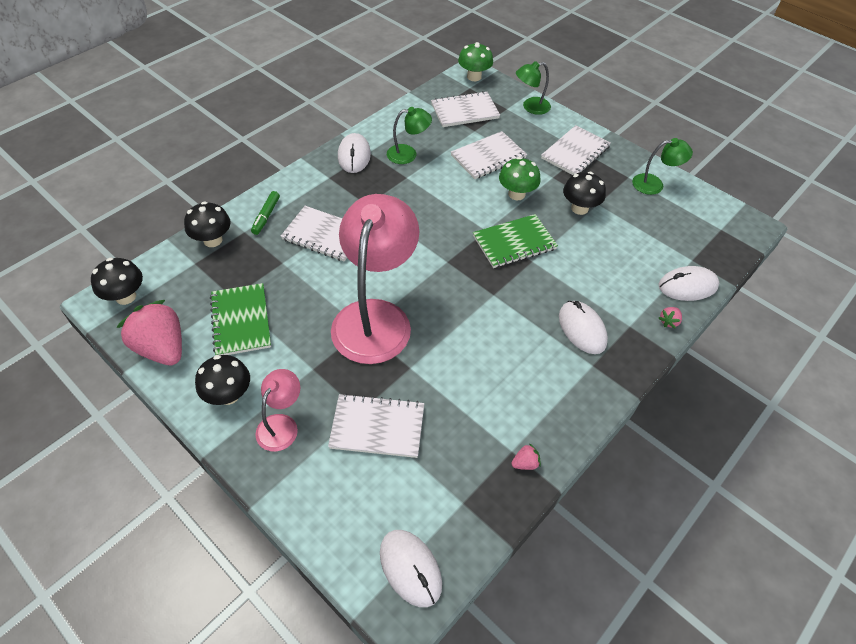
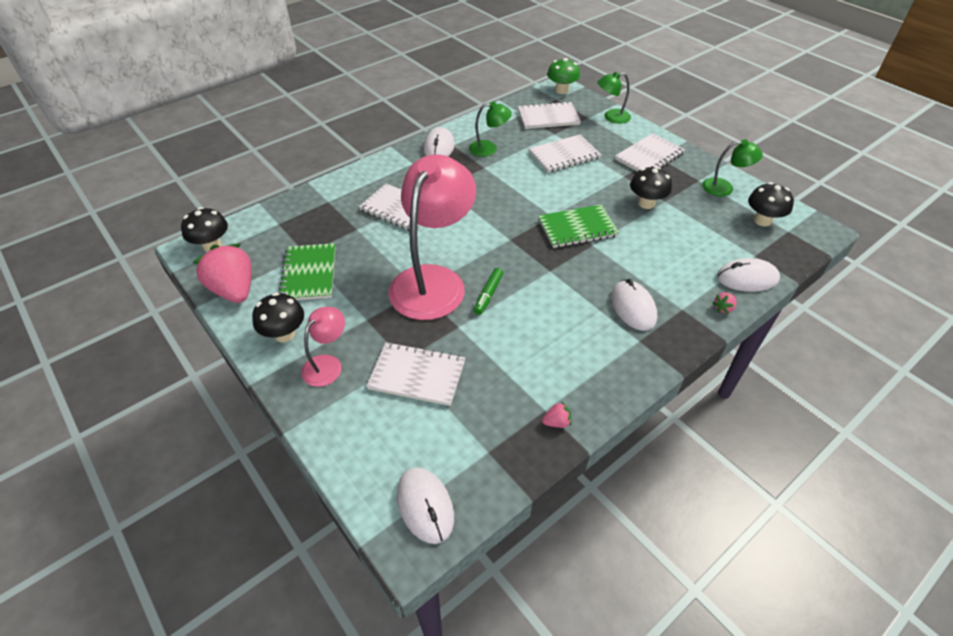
camera: 10 degrees right, 5 degrees down
black mushroom [184,201,231,247] -> black mushroom moved to [748,182,794,227]
green marker [251,191,280,235] -> green marker moved to [474,268,503,315]
green mushroom [499,157,541,200] -> none

